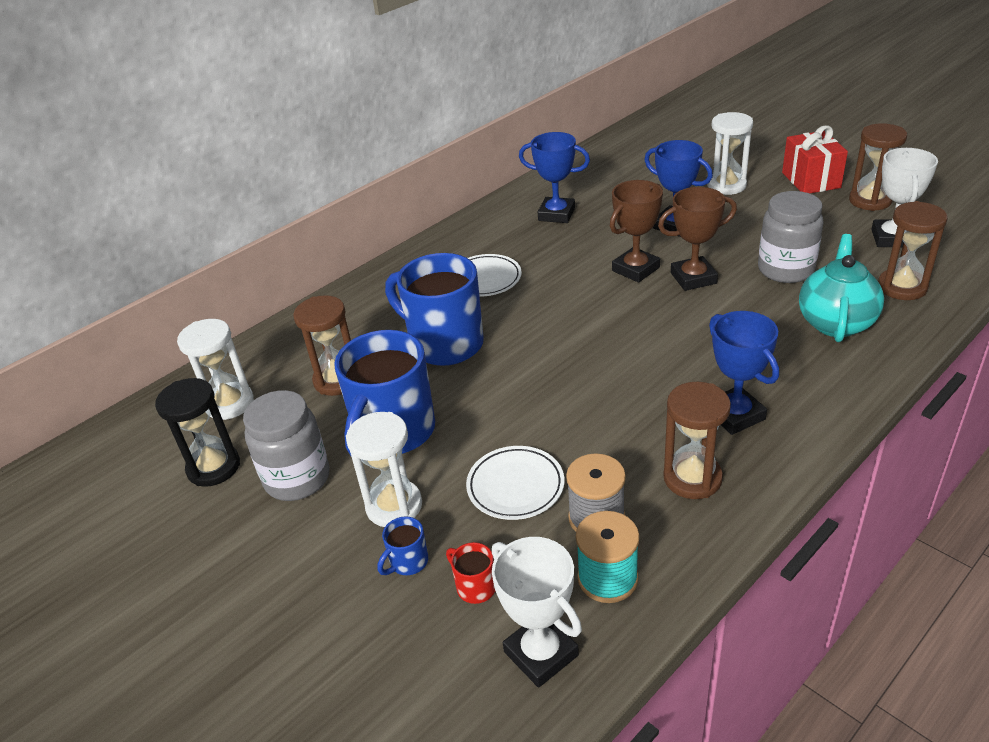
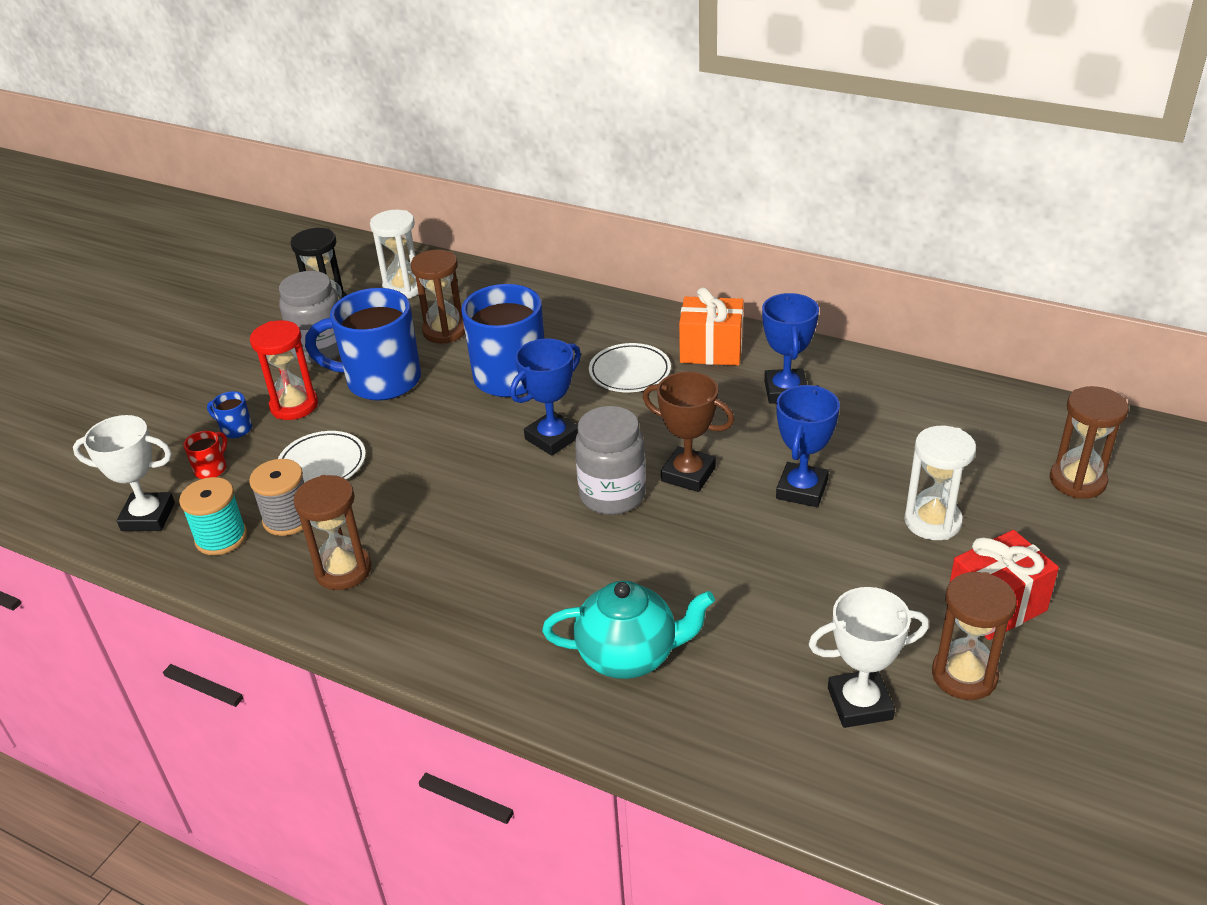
camera: 70 degrees right, 0 degrees up
white hourglass [346,412,422,527] -> red hourglass [250,320,318,420]
white trophy [492,537,582,688] -> white trophy turned 60 degrees clockwise [73,415,175,531]
brown trophy [658,187,737,291] -> none
blue trophy [709,311,779,435] -> blue trophy moved to [510,338,581,456]
grey jar [758,191,824,283] -> grey jar moved to [575,406,646,515]
brown hourglass [878,201,948,300] -> brown hourglass moved to [1050,386,1129,499]
none -> orange gift [679,287,744,366]

